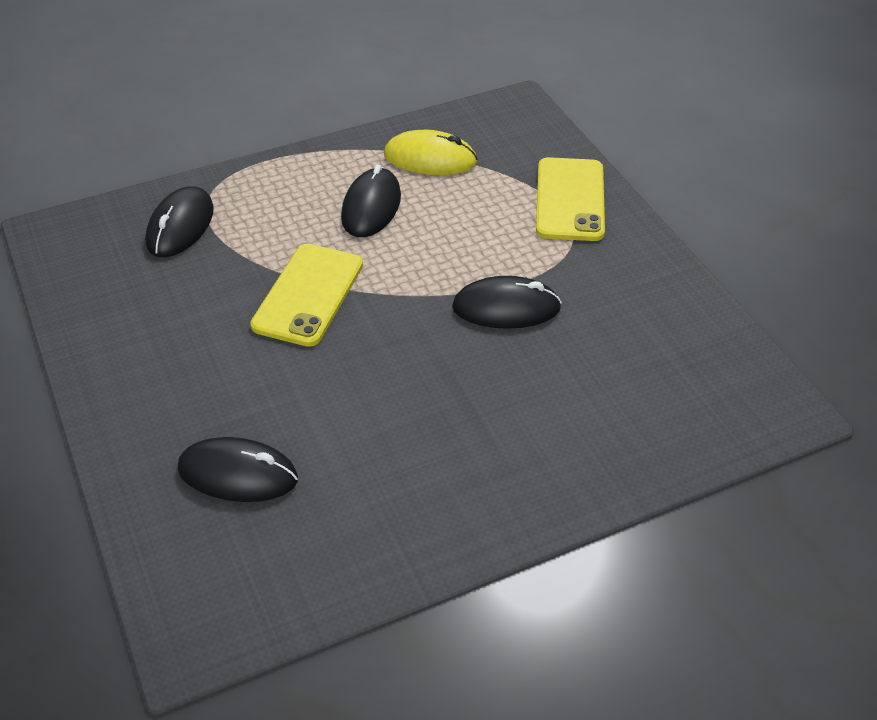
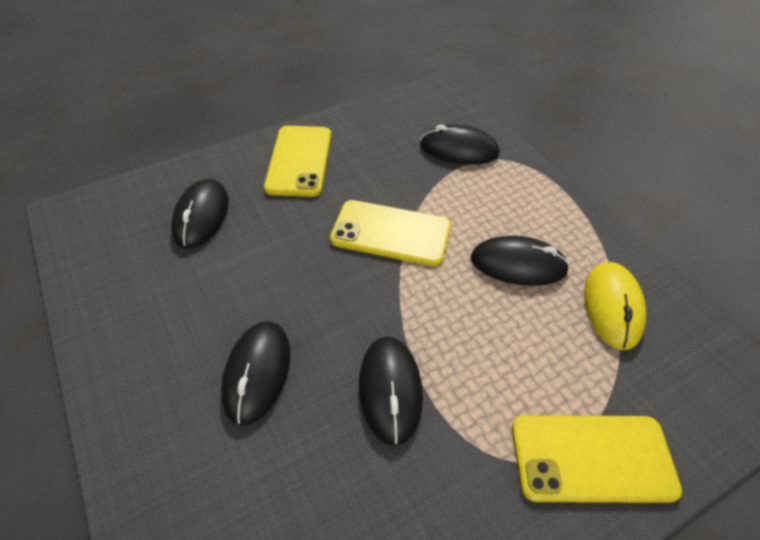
camera: 85 degrees right, 5 degrees up
none -> black mouse [221,321,290,425]
none -> yellow phone [264,126,331,197]

